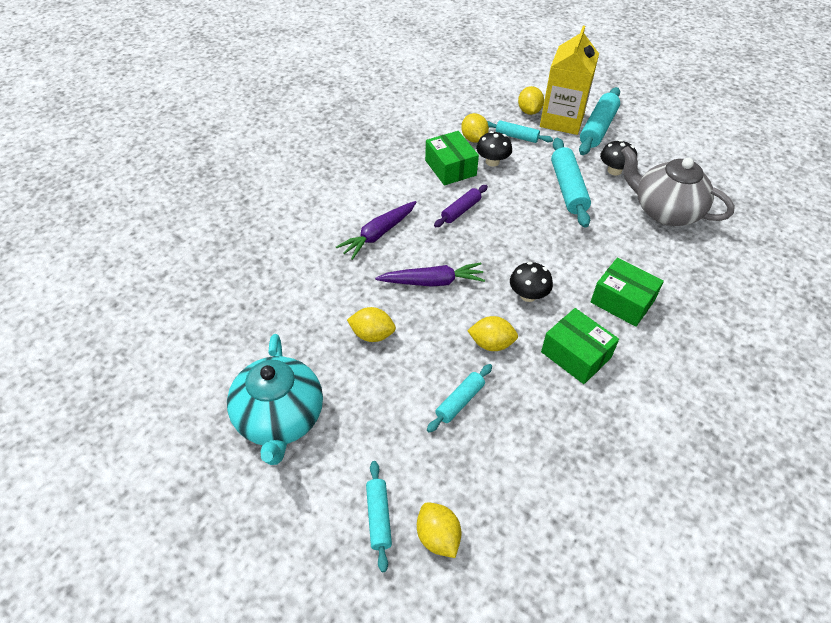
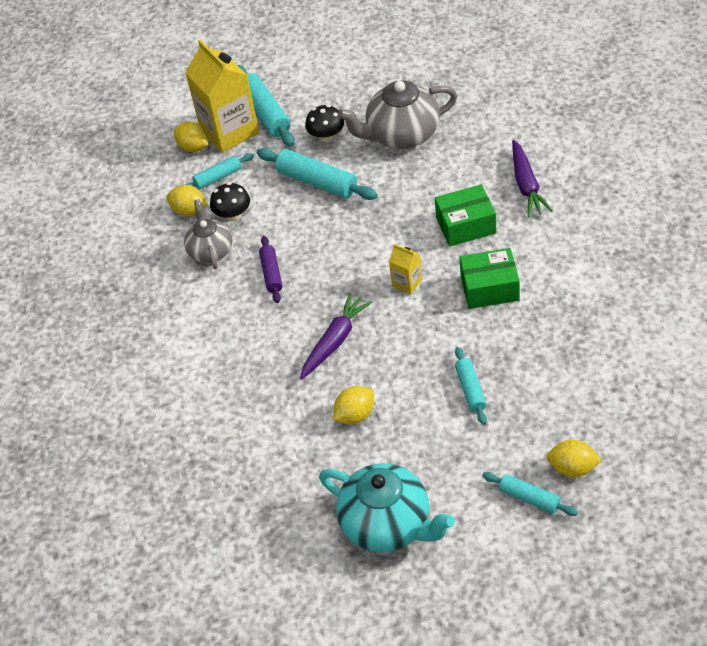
camera: 45 degrees left, 0 degrees up
purple carrot [336,201,416,260] -> purple carrot moved to [512,140,553,217]
green box [425,131,479,185] -> grey teapot [184,199,232,269]
yellow lemon [467,316,518,351] -> none
black mushroom [510,262,553,302] -> yellow carton [389,244,422,294]

